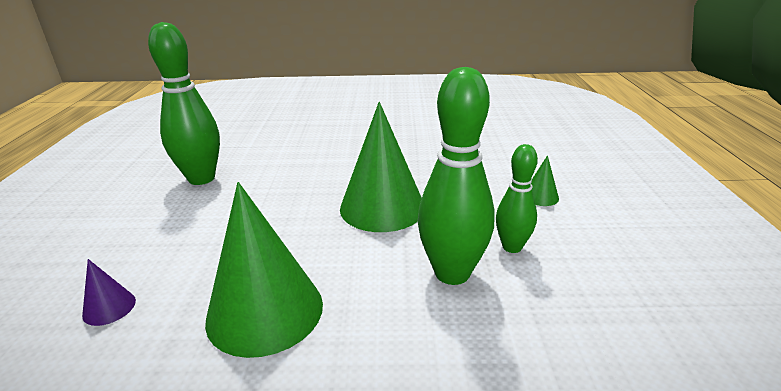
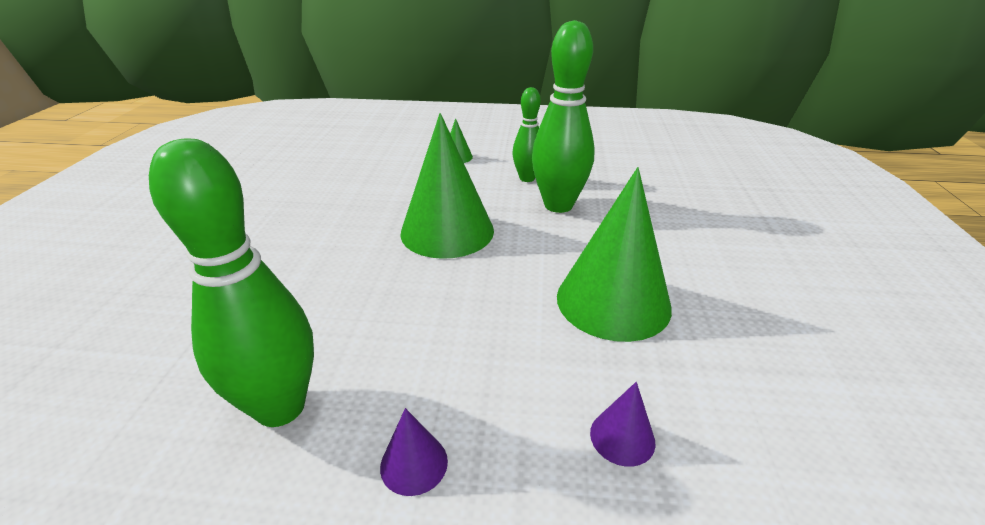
camera: 85 degrees left, 5 degrees up
none -> purple cone [380,408,448,496]

